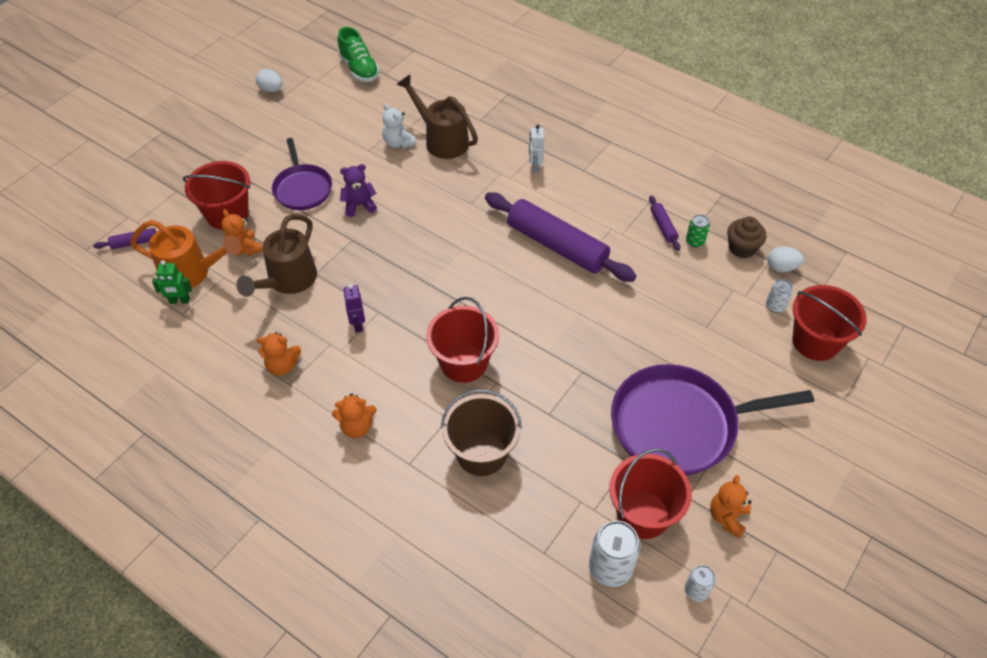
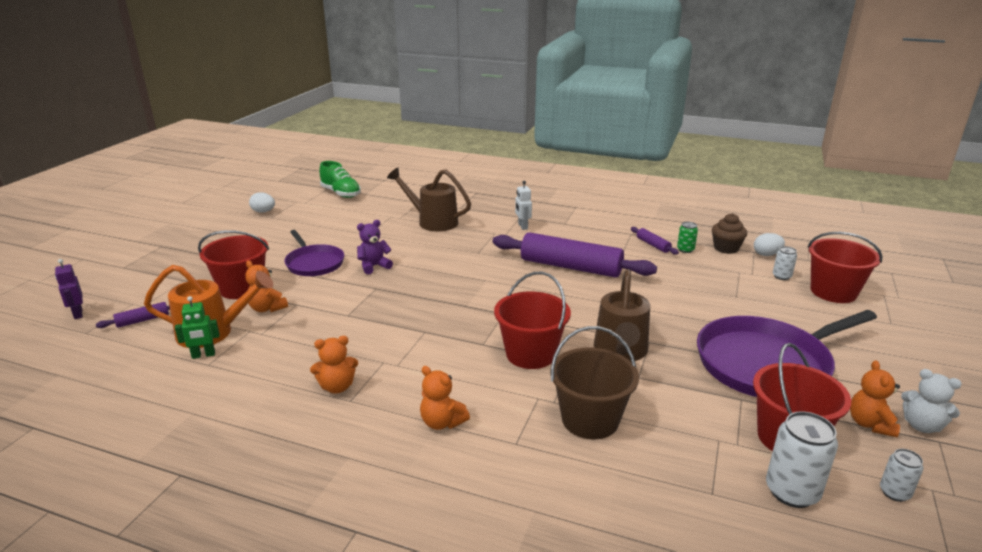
camera: 15 degrees left, 25 degrees down
brown watering can [236,214,317,297] -> brown watering can moved to [594,269,650,361]
orange teddy bear [332,393,377,438] -> orange teddy bear turned 60 degrees clockwise [420,366,470,430]
purple robot [343,284,365,333] -> purple robot moved to [55,259,83,319]
white teddy bear [382,103,416,148] -> white teddy bear moved to [901,369,962,433]

